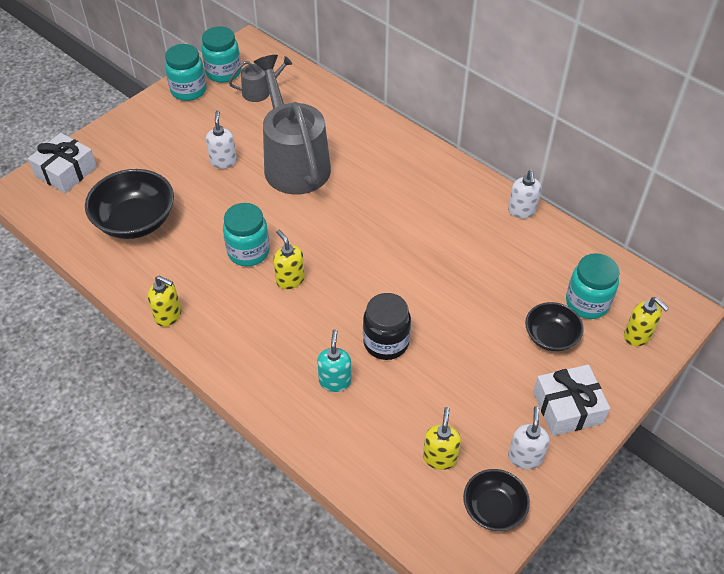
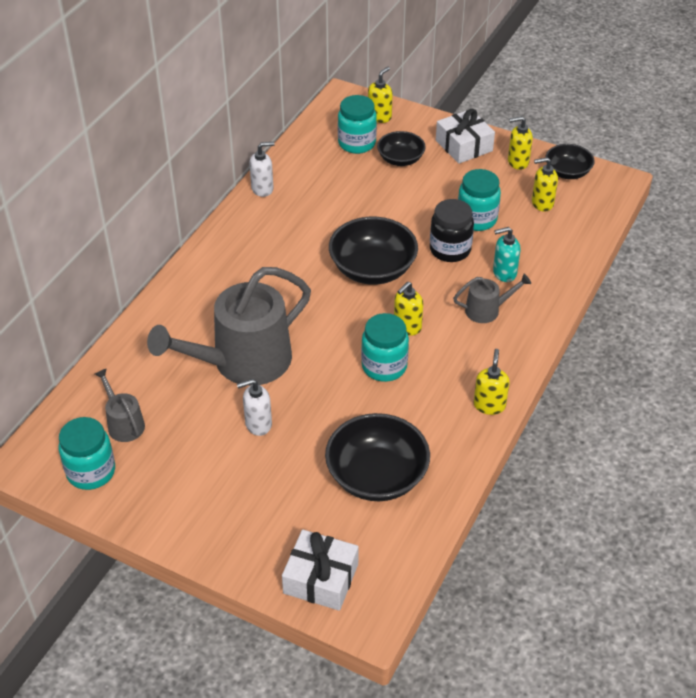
camera: 105 degrees left, 5 degrees down
turquoise jar [165,44,207,101] -> turquoise jar moved to [458,169,501,231]
white soap dispenser [508,406,550,469] -> yellow soap dispenser [508,116,533,170]
none -> black bowl [329,217,418,285]
none -> grey watering can [453,274,531,323]

